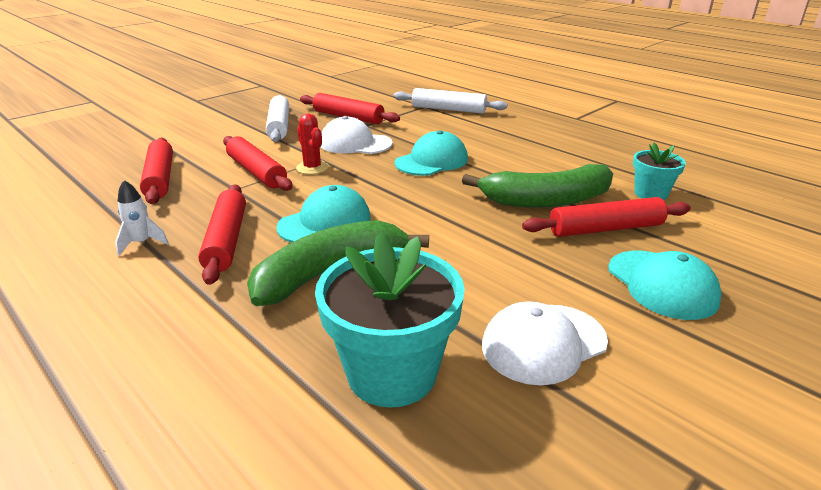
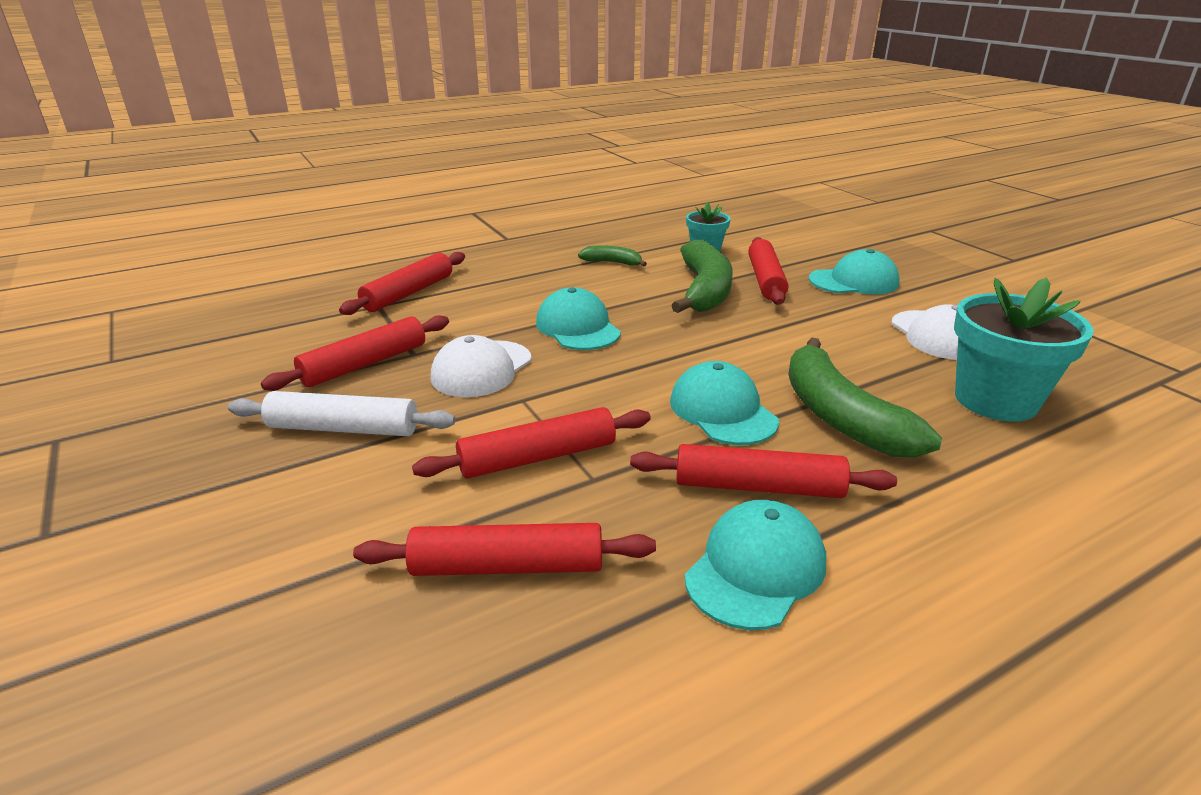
camera: 75 degrees left, 0 degrees up
white rocket [115,180,169,256] -> turquoise cap [685,500,826,630]
red cactus [296,114,329,174] -> none
white rolling pin [393,88,507,114] -> red rolling pin [339,252,465,315]
none -> green banana [578,245,647,266]

